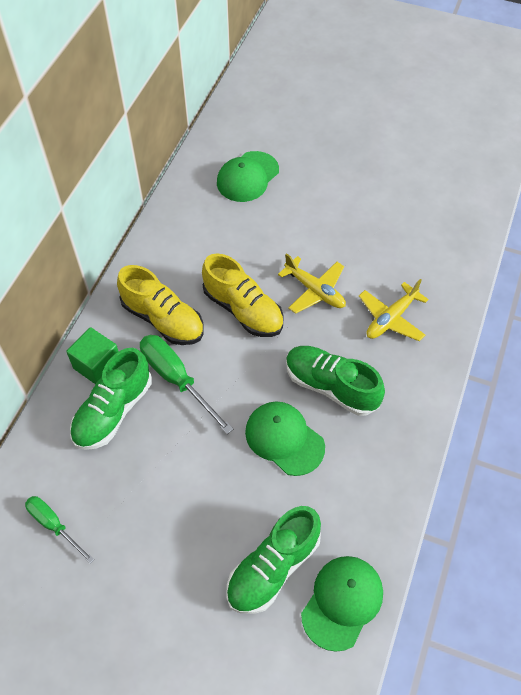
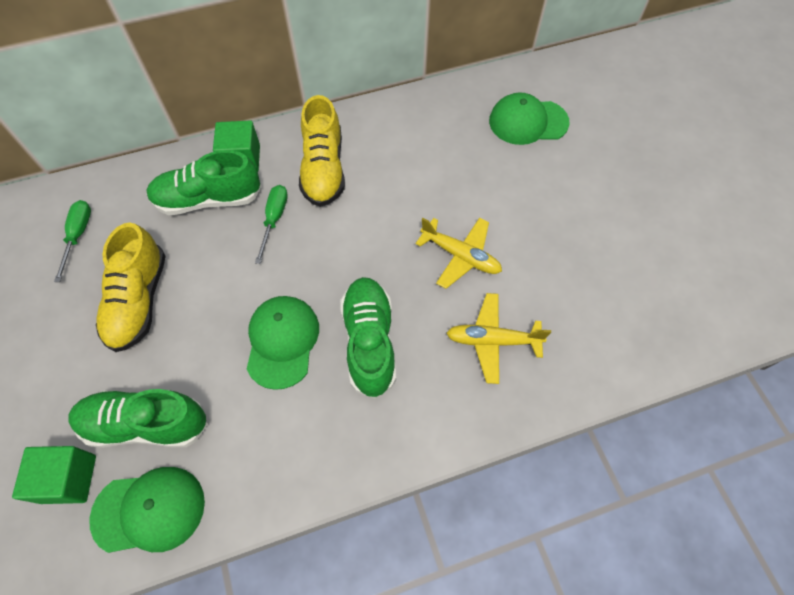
camera: 50 degrees right, 5 degrees up
green screwdriver [140,335,233,434] -> green screwdriver [255,185,288,264], size x0.63
yellow shoe [202,253,284,337] -> yellow shoe moved to [96,223,166,352]
yellow plane [278,253,346,314] -> yellow plane turned 60 degrees counterclockwise [415,217,502,289]
none -> green cube [12,446,96,504]

